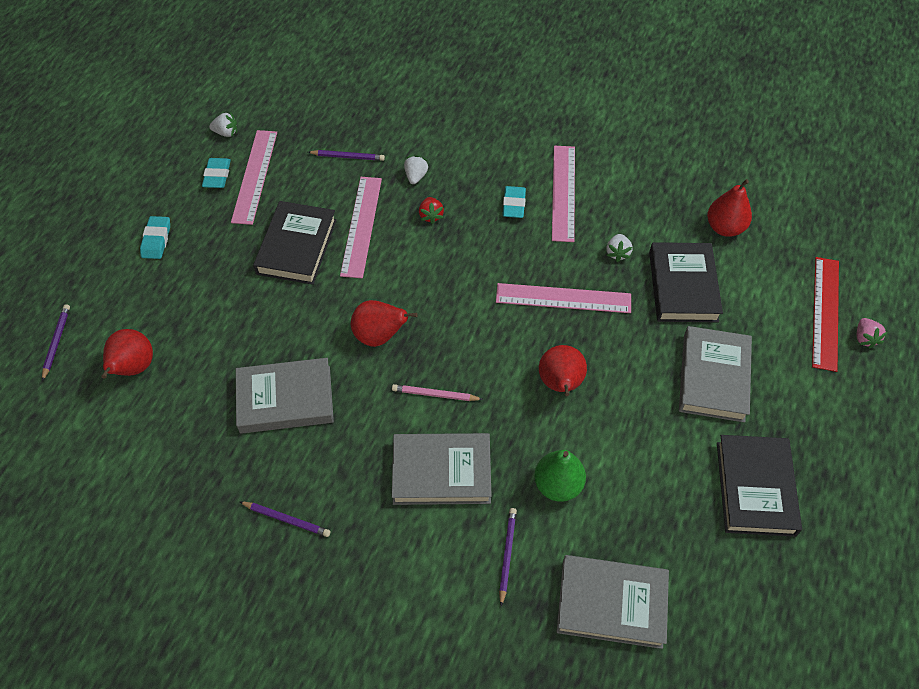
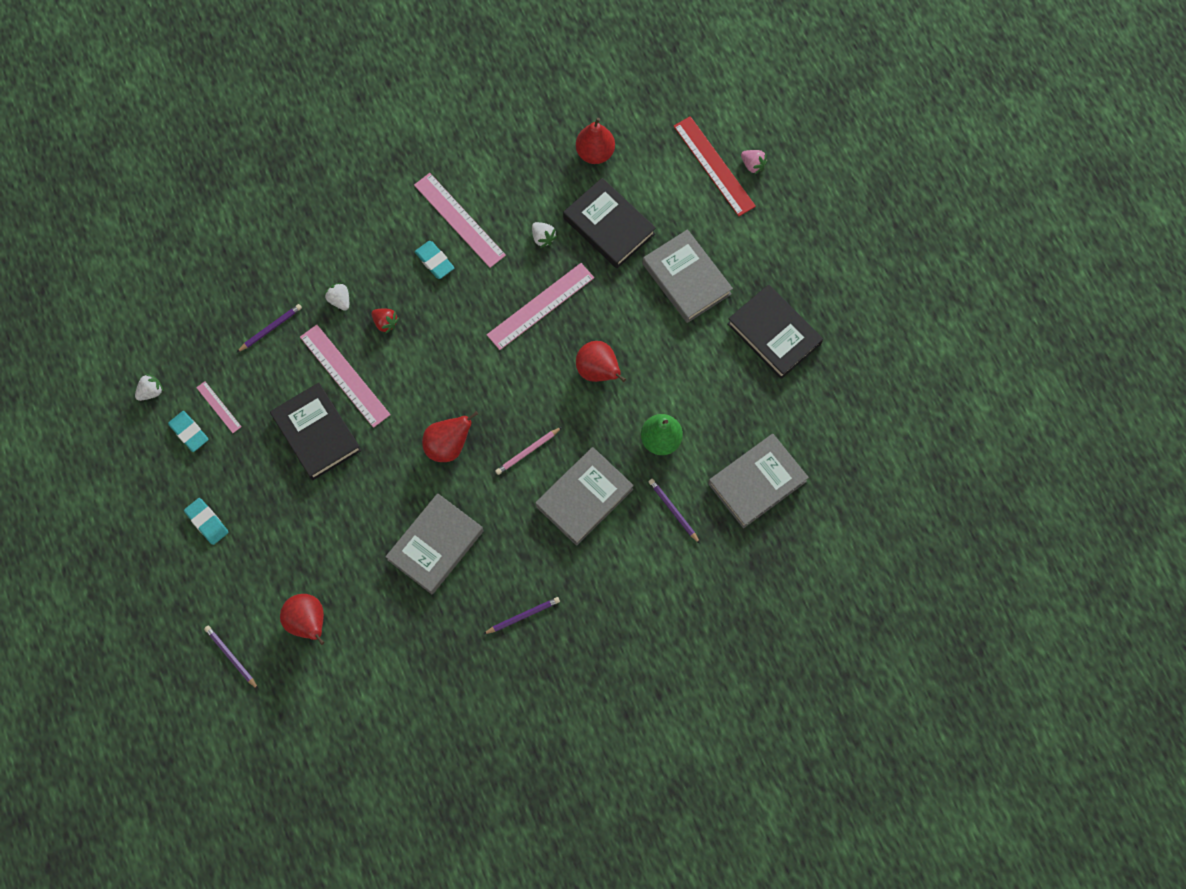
camera: 45 degrees left, 15 degrees up
pink ruler [231,130,277,225] -> pink ruler [196,381,242,433], size x0.50

